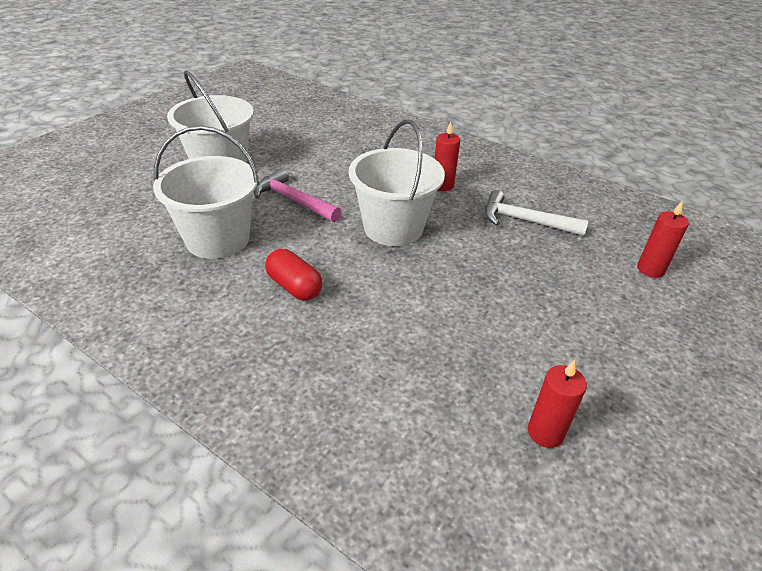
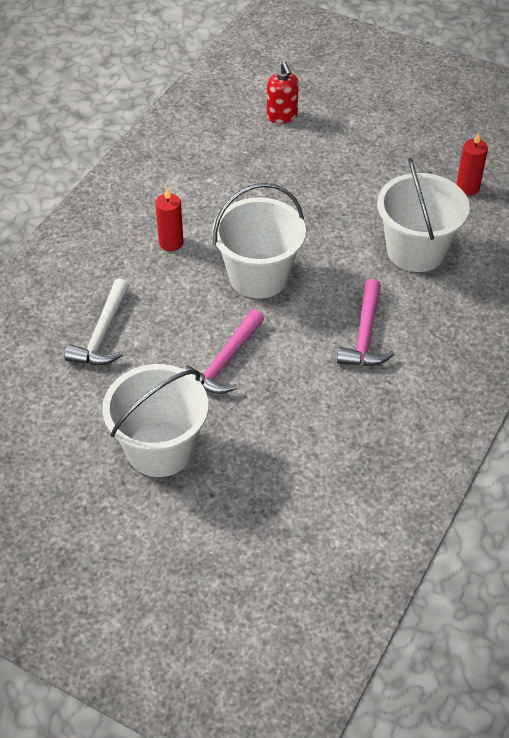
camera: 95 degrees left, 10 degrees up
white bucket [153,126,259,259] -> white bucket moved to [377,158,470,272]
red capsule [265,249,322,301] -> pink hammer [337,279,394,366]
white hammer [485,190,588,236] -> white hammer moved to [64,278,129,365]
red candle [637,201,689,278] -> red soap dispenser [267,62,299,124]

